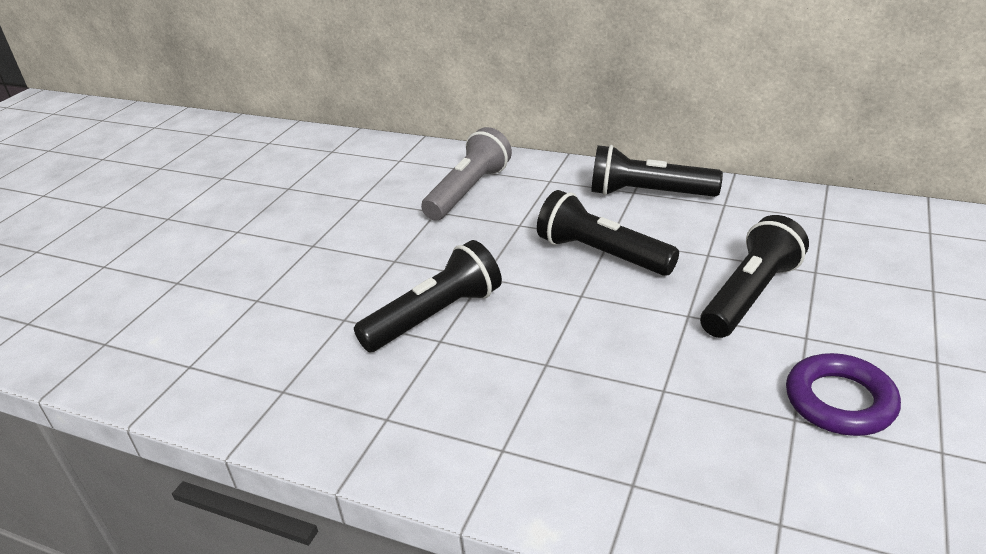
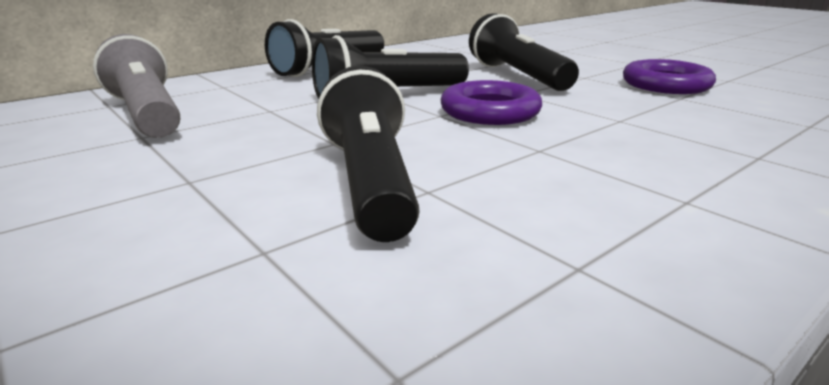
camera: 65 degrees left, 10 degrees down
none -> purple ring [441,80,542,125]

